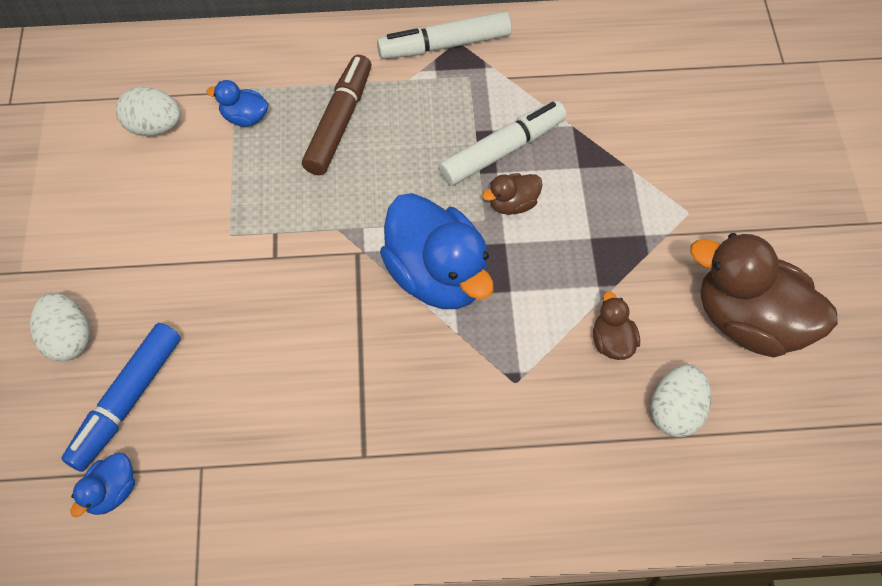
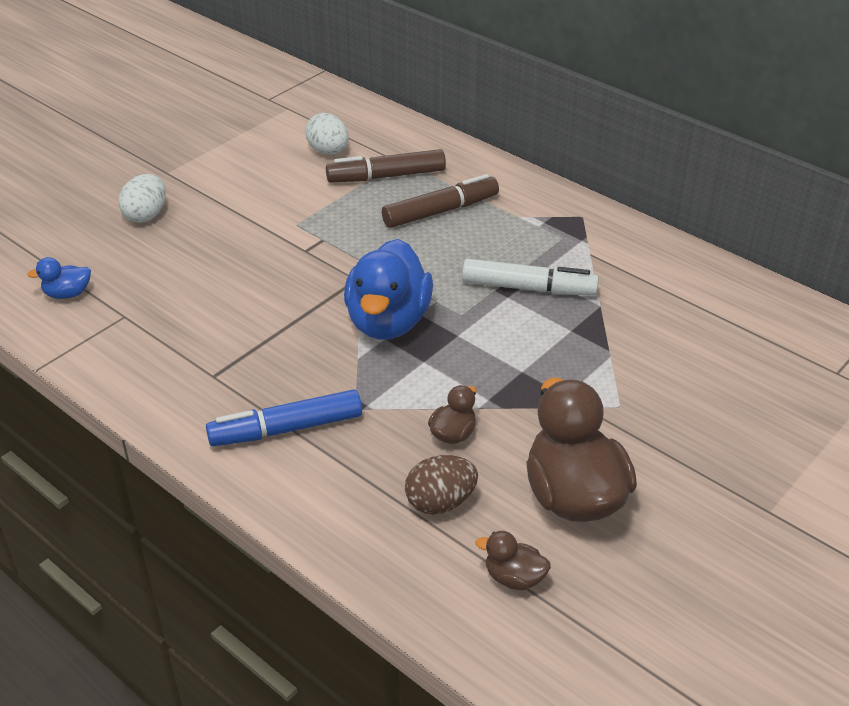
camera: 45 degrees right, 20 degrees down
blue marker [61,323,181,472] -> blue marker moved to [206,389,362,446]
blue duck [206,80,268,127] -> brown marker [326,149,446,183]
white marker [377,11,512,59] -> none
brown duck [482,173,543,215] -> brown duck moved to [476,531,551,590]
white egg [651,364,711,437] -> brown egg [405,455,478,514]

